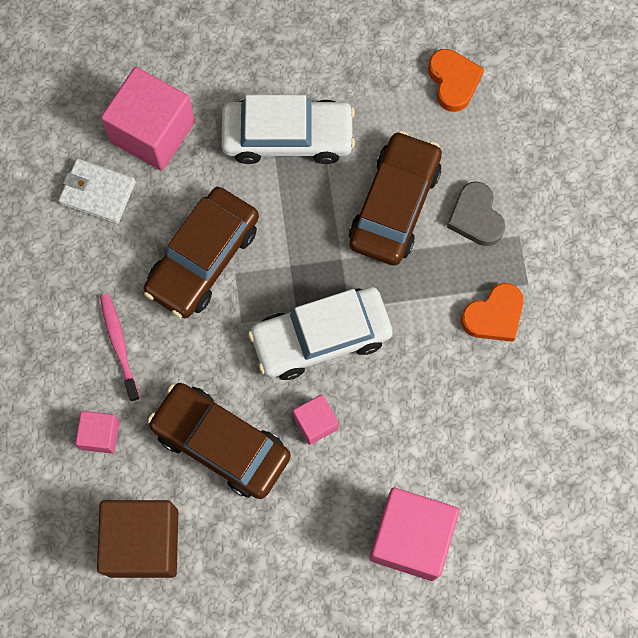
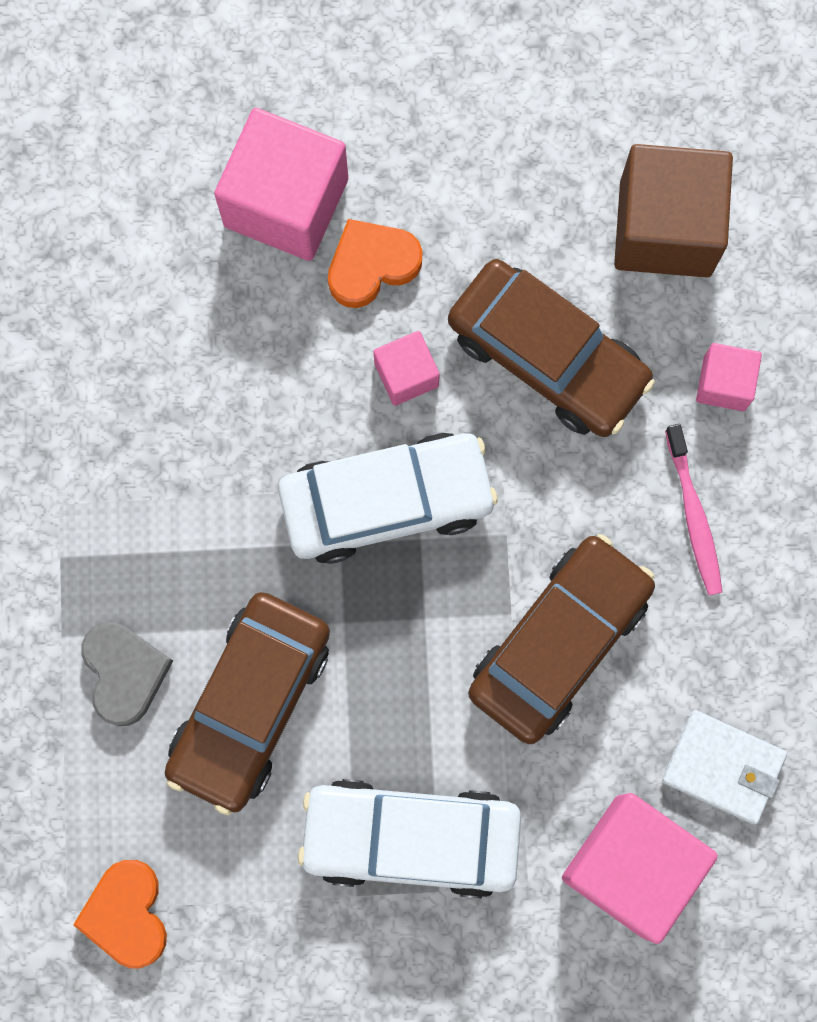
camera: 175 degrees left, 5 degrees up
orange heart [461,283,523,342] -> orange heart moved to [328,219,422,308]

